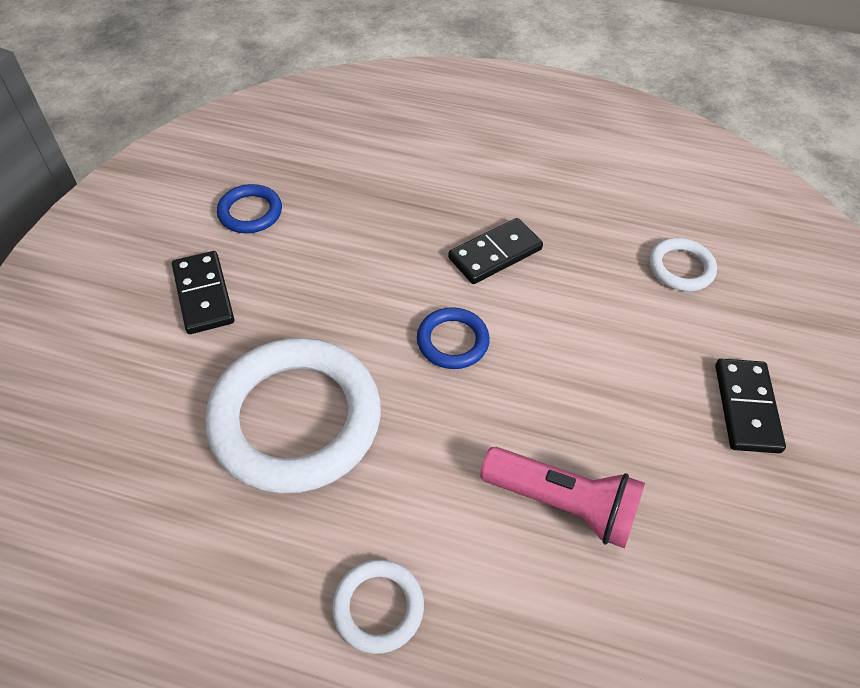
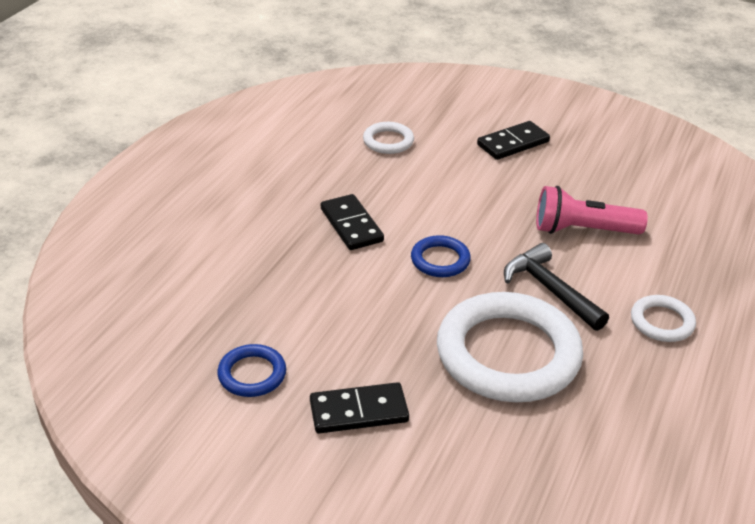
camera: 80 degrees left, 15 degrees down
pink flashlight [480,447,645,549] -> pink flashlight turned 120 degrees counterclockwise [536,186,648,234]
black domino [715,359,786,453] -> black domino turned 45 degrees counterclockwise [477,121,550,160]
none -> black hammer [504,243,609,331]

